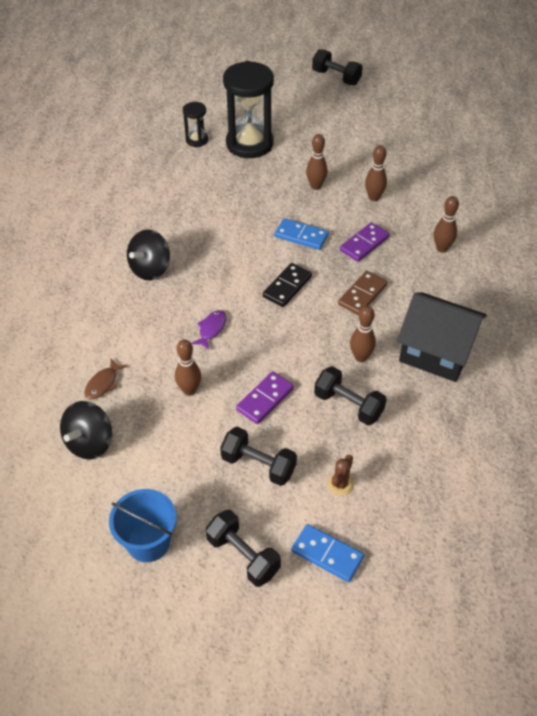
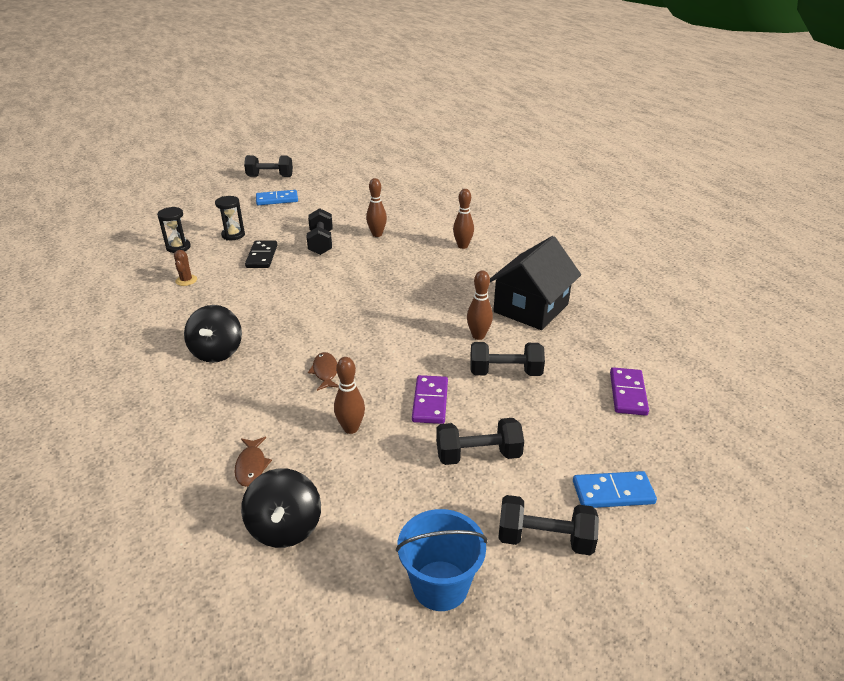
camera: 35 degrees left, 15 degrees down
purple fish [191,310,226,350] -> brown fish [308,352,339,391]
black hourglass [223,61,274,158] -> black hourglass [215,196,245,240], size x0.48
black domino [263,263,312,307] -> black domino moved to [245,241,277,268]
blue domino [275,218,329,250] -> blue domino moved to [256,190,298,205]
brown bowling pin [306,134,328,190] -> black dumbbell [307,208,333,255]
brown cactus [327,455,354,496] -> brown cactus moved to [174,250,197,286]
brown domino [338,271,387,315] -> none
purple domino [340,222,390,262] -> purple domino moved to [610,367,649,416]
black house [397,292,487,382] -> black house turned 45 degrees counterclockwise [490,236,581,330]

